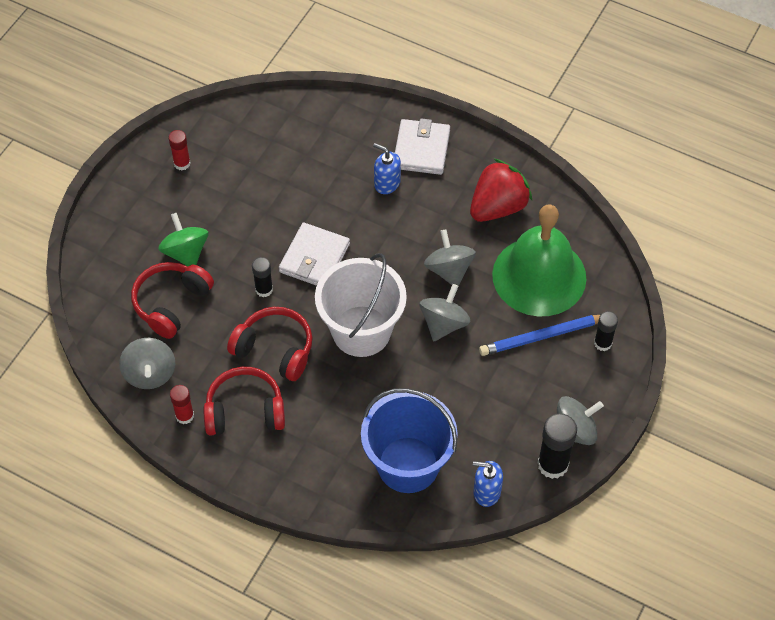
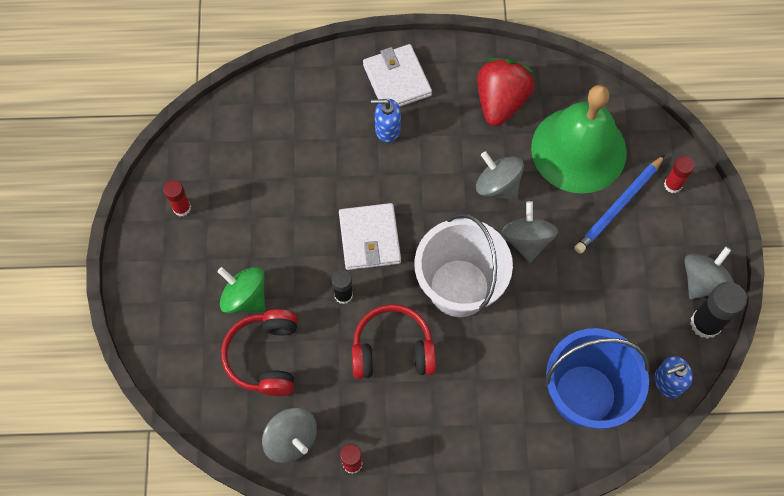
camera: 30 degrees left, 10 degrees up
red headphones [204,367,285,436] -> none
black glue stick [594,311,618,351] -> red glue stick [664,156,695,193]

